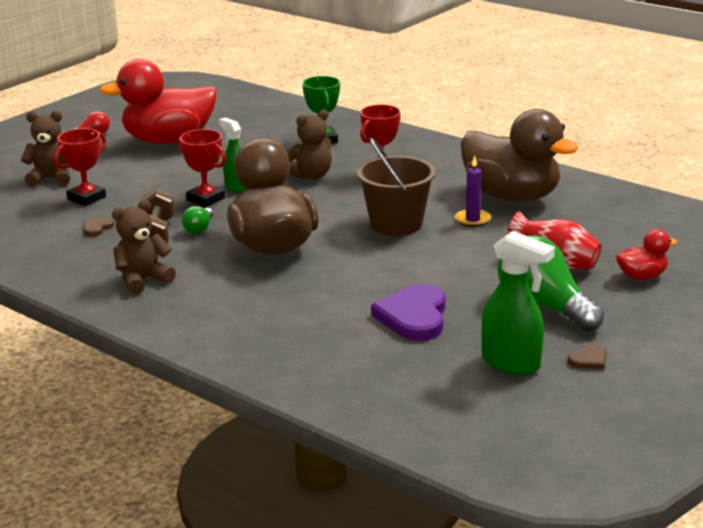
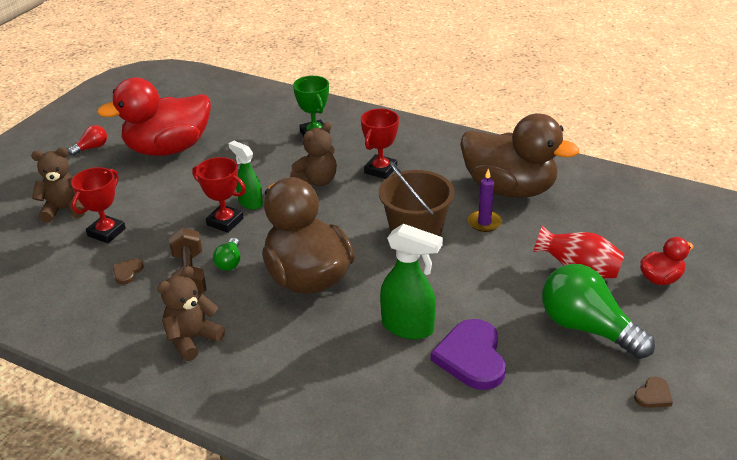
camera: 10 degrees left, 10 degrees up
green spray bottle [482,231,555,375] -> green spray bottle moved to [380,224,443,339]

